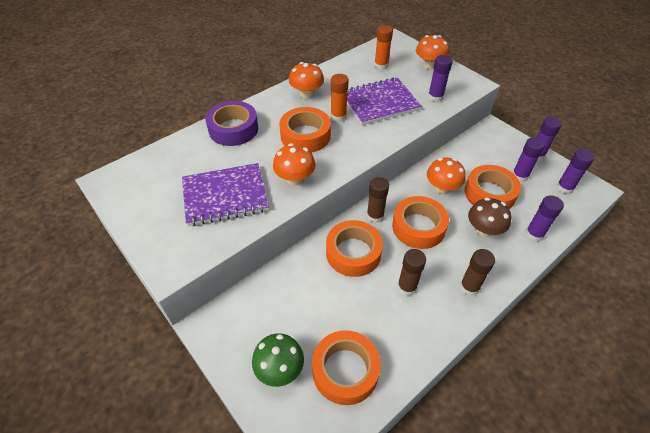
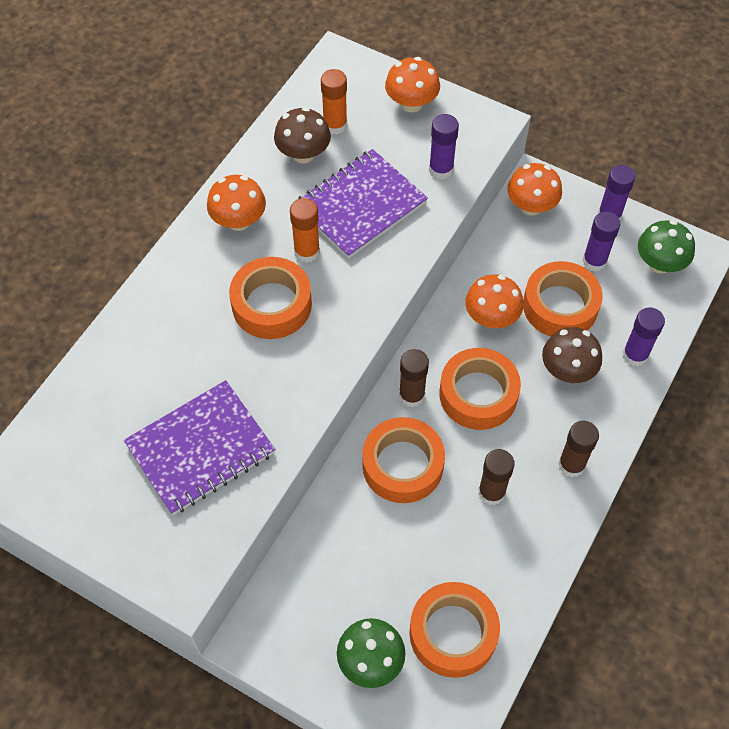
camera: 20 degrees left, 10 degrees up
purple tape [205,101,258,146] -> none
orange mushroom [273,143,316,186] -> orange mushroom moved to [507,163,562,216]
purple glue stick [556,149,594,194] -> green mushroom [638,220,695,273]
none -> brown mushroom [274,107,331,163]

